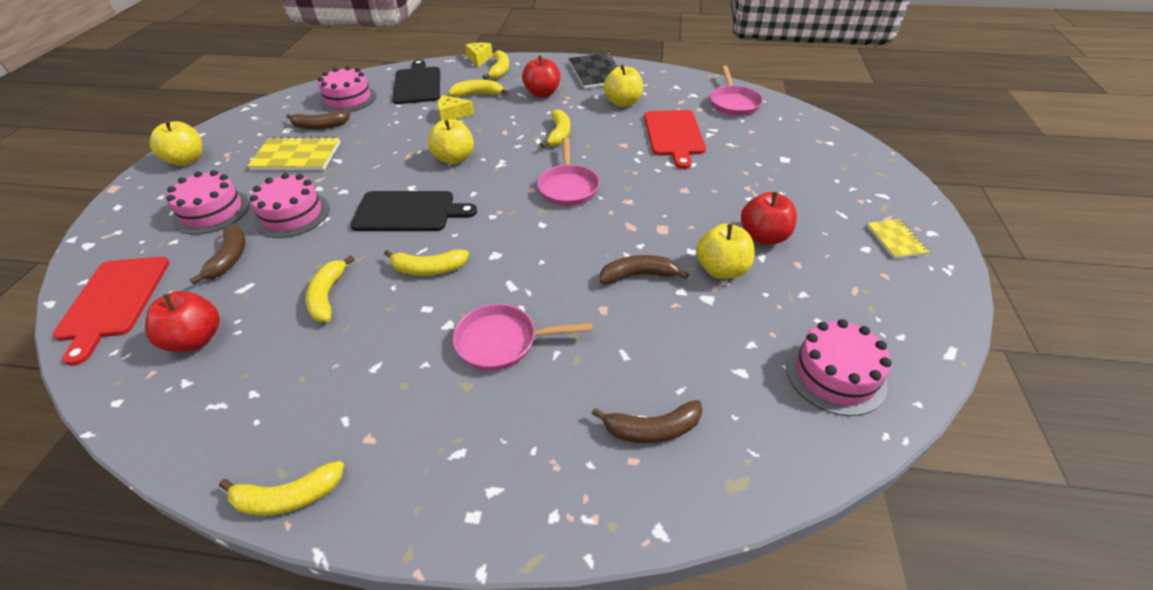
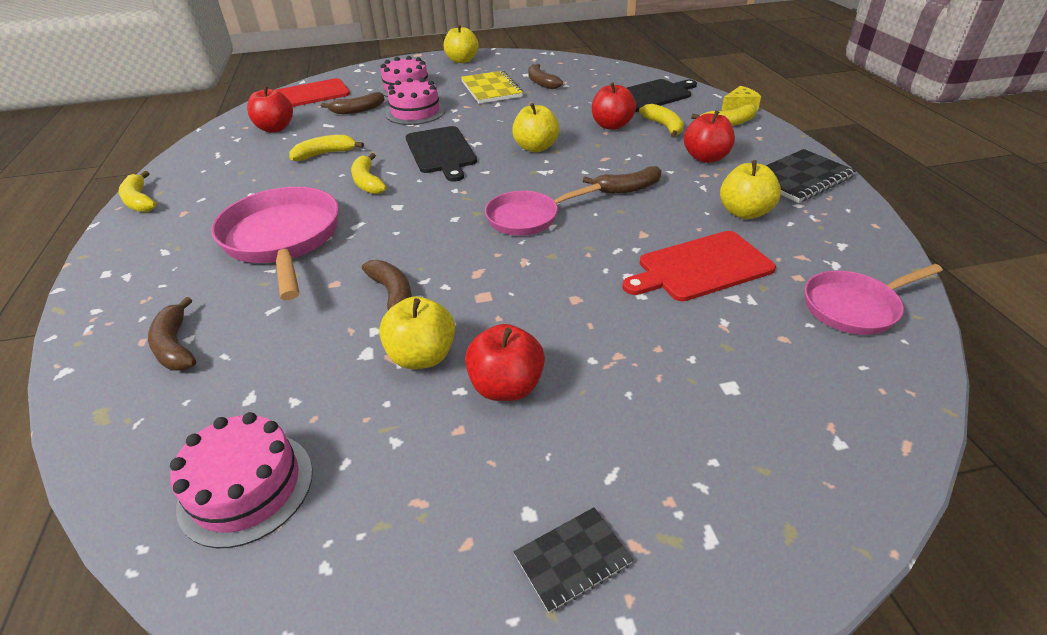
camera: 70 degrees right, 5 degrees down
pink cake [318,66,376,112] -> none
yellow cheese [438,95,474,120] -> red apple [592,82,636,130]
pink pan [453,304,593,371] -> pink pan [211,187,339,300], size x1.64
yellow banana [540,109,570,148] -> brown banana [583,166,662,193]
yellow notebook [867,219,929,259] -> black notebook [514,507,633,613]

